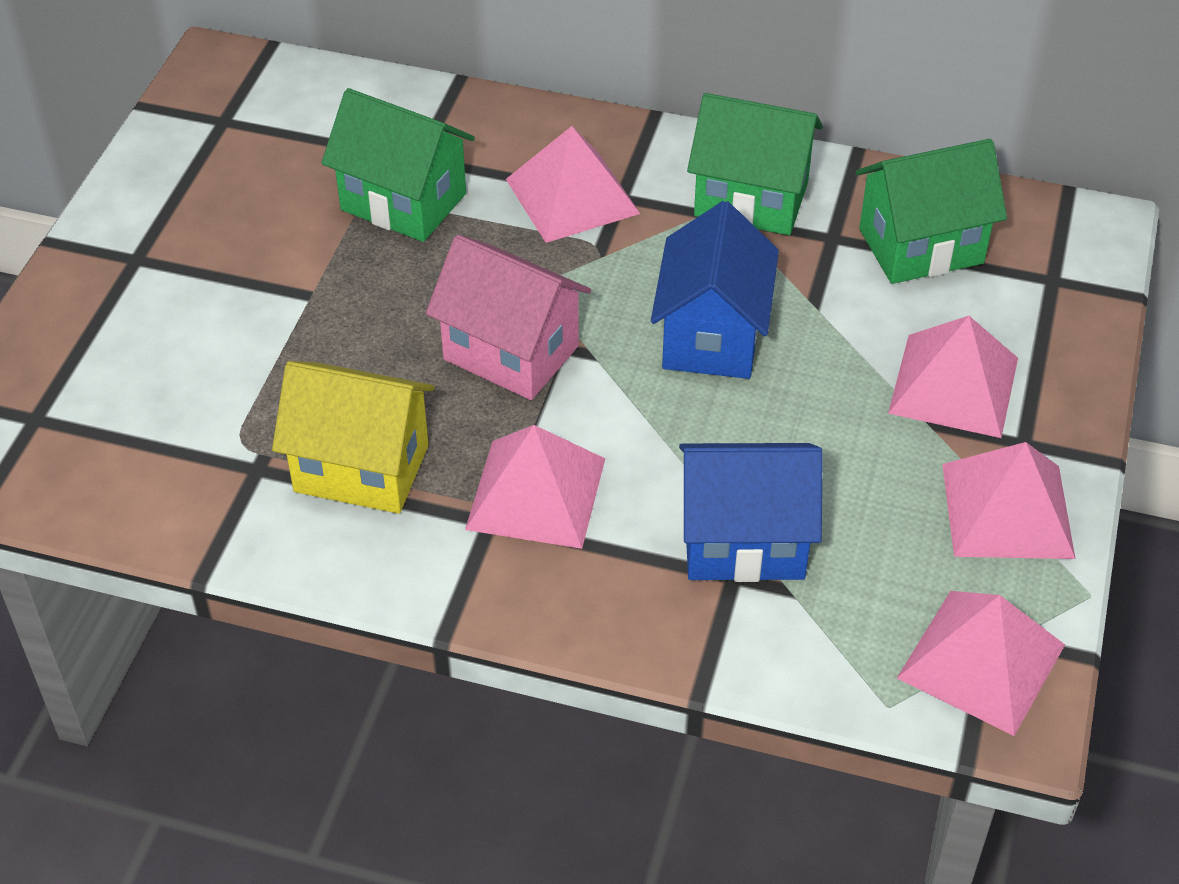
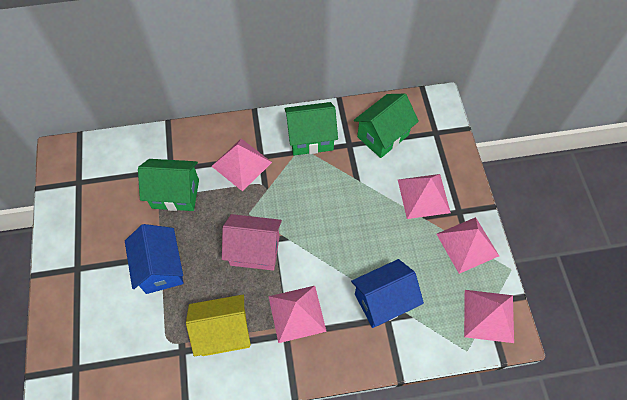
camera: 25 degrees left, 15 degrees up
blue house [651,201,779,379] -> blue house moved to [125,224,184,294]

